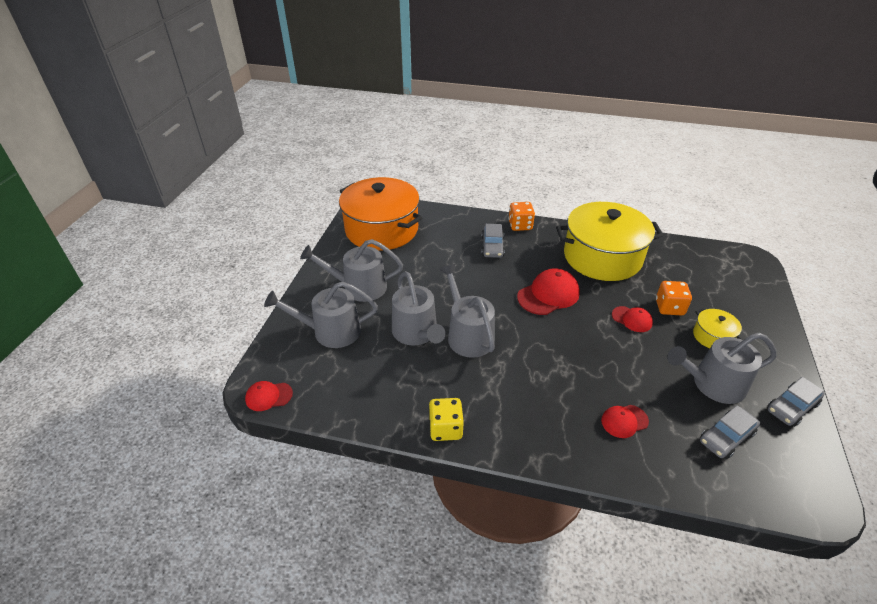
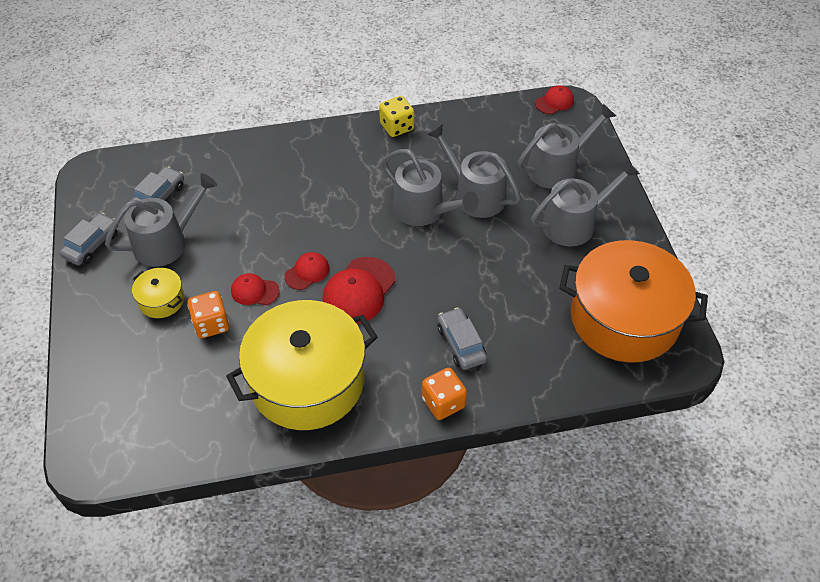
camera: 155 degrees right, 10 degrees up
red cap [601,405,649,438] -> red cap moved to [284,252,330,290]

